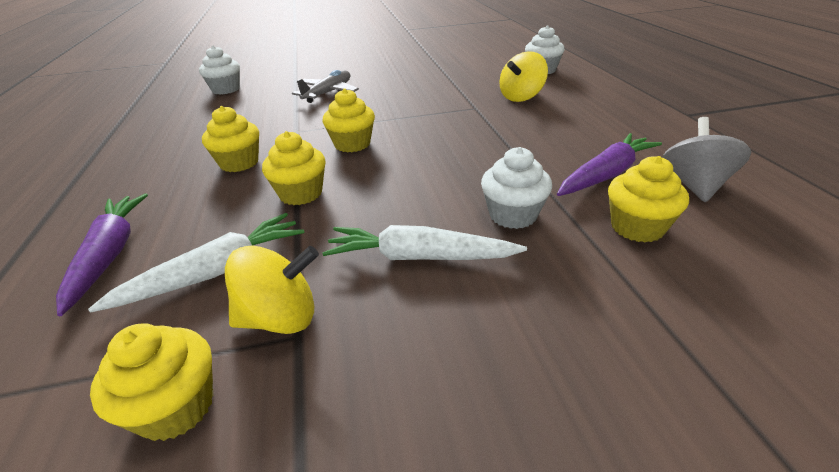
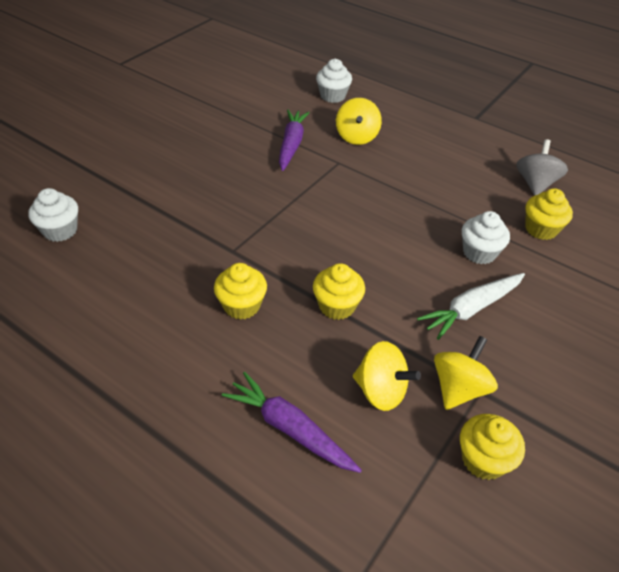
camera: 45 degrees left, 10 degrees up
white carrot [88,213,304,313] -> yellow spinning top [353,341,421,411]
grey plane [292,70,359,103] -> none
yellow cupcake [322,89,375,152] -> none
purple carrot [557,133,662,196] -> purple carrot moved to [279,110,310,171]
grey spinning top [662,117,751,202] -> grey spinning top turned 45 degrees clockwise [516,139,568,196]

